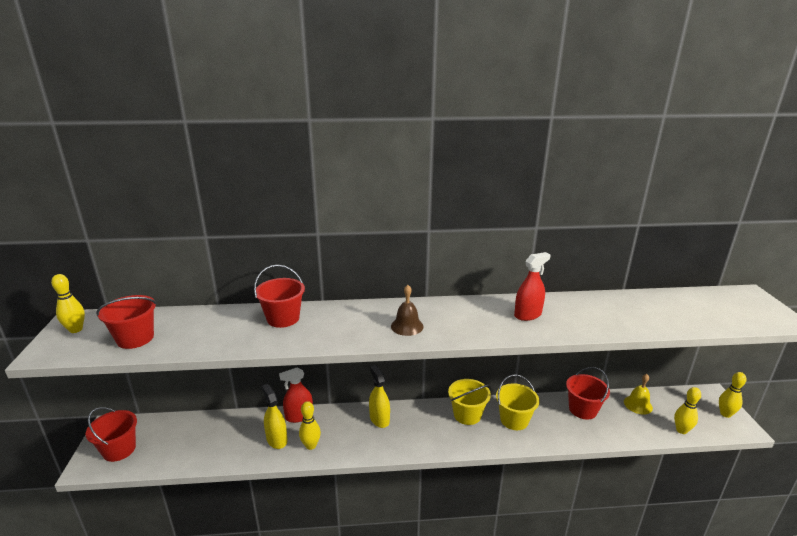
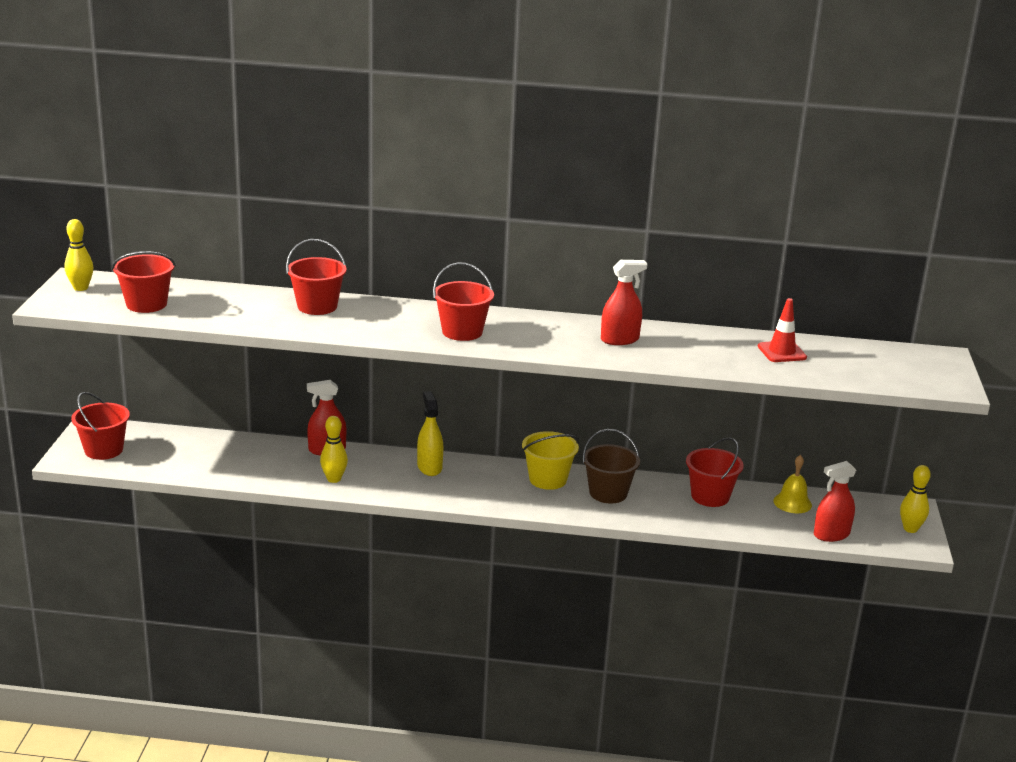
camera: 10 degrees right, 0 degrees up
yellow spray bottle [262,384,288,449] -> none
brown bell [391,285,424,336] -> red bucket [433,262,494,341]
yellow bucket [496,374,540,430] -> brown bucket [583,429,640,503]
yellow bowling pin [674,387,701,434] -> red spray bottle [814,461,856,542]
none -> red traffic cone [758,298,807,362]

